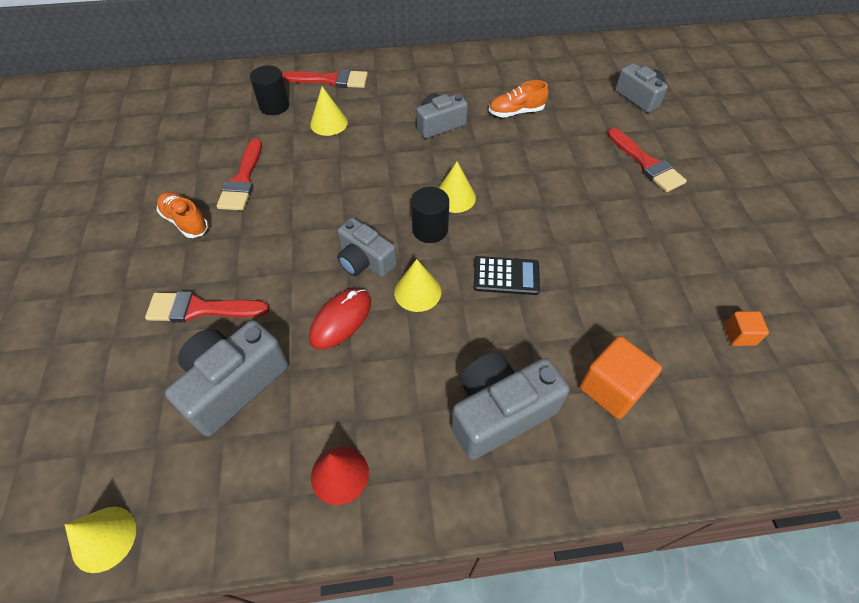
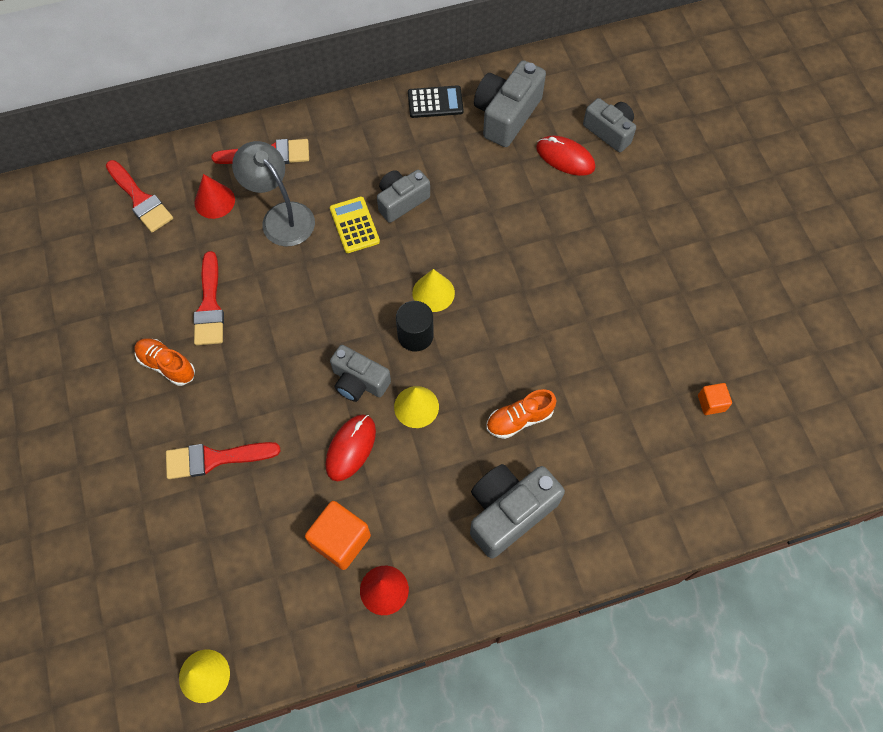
camera: 10 degrees left, 10 degrees up
grey camera [165,320,288,437] -> grey camera moved to [474,60,546,147]
black cylinder [250,65,289,115] -> red cone [195,174,235,219]
yellow cone [310,86,348,136] -> grey lamp [232,141,315,246]
black calculator [474,256,540,295] -> black calculator moved to [408,85,464,118]
orange shoe [489,80,549,118] -> orange shoe moved to [487,389,556,439]
orange cube [579,336,662,419] -> orange cube moved to [305,501,371,570]
red brush [607,128,687,192] -> red brush moved to [106,160,173,232]
none -> yellow calculator [330,197,380,253]
none -> red mouse [536,136,595,176]

